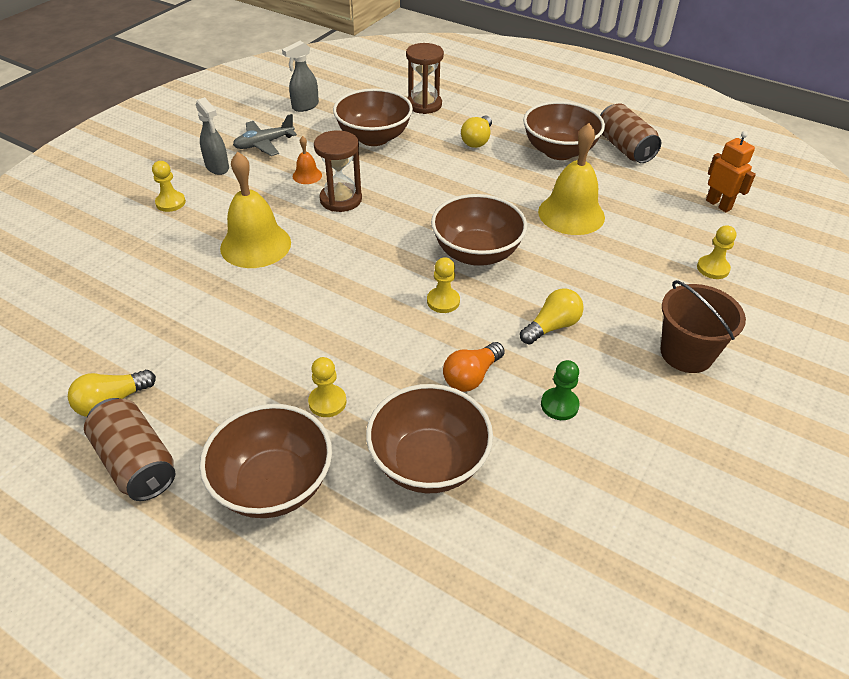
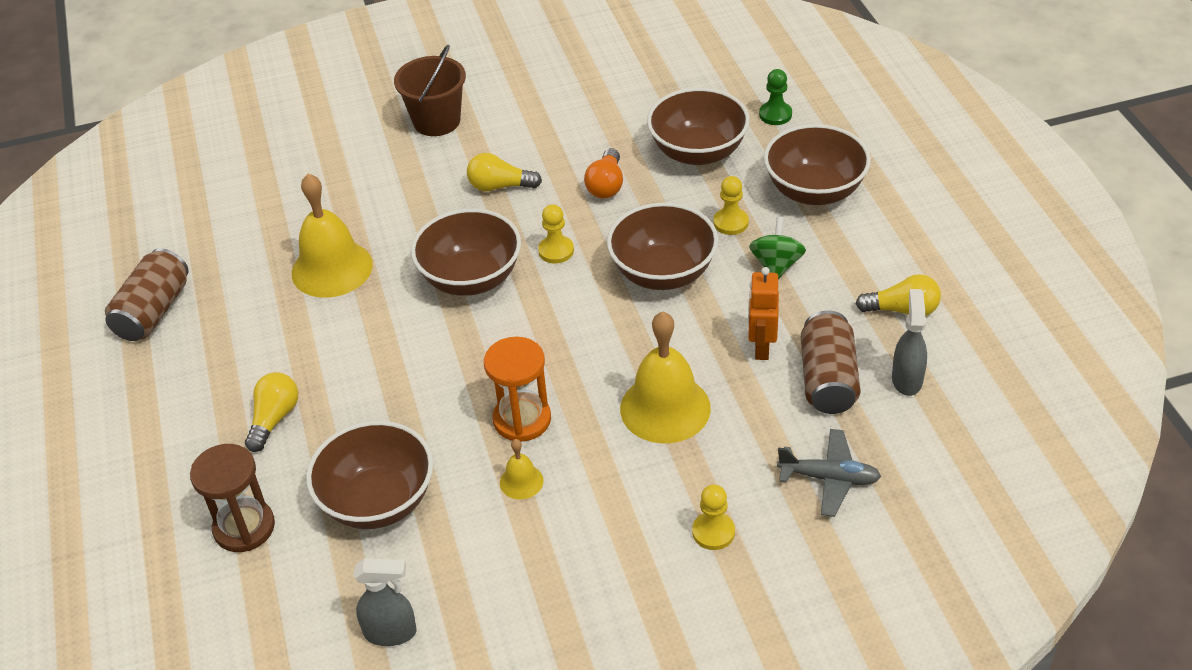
camera: 135 degrees left, 0 degrees up
brown can [84,398,175,501] -> brown can moved to [801,311,861,414]
grey spray bottle [195,97,229,175] -> grey spray bottle moved to [892,289,927,396]
grey plane [233,114,297,156] -> grey plane moved to [777,429,881,517]
orange bell [293,136,322,184] -> yellow bell [500,439,544,499]
brown hourglass [314,130,362,212] -> orange hourglass [484,337,551,442]
orange light bulb [443,342,505,392] -> orange light bulb turned 105 degrees clockwise [584,148,623,199]
yellow light bulb [461,116,492,148] -> yellow light bulb turned 45 degrees counterclockwise [245,372,298,452]
brown bowl [523,101,605,160] -> brown bowl moved to [607,202,718,290]
green pawn [541,360,579,420] -> green pawn moved to [759,69,792,125]
yellow pawn [697,225,736,279] -> none
orange robot [706,131,756,212] -> orange robot moved to [748,267,779,360]
none -> green spinning top [749,217,806,279]

